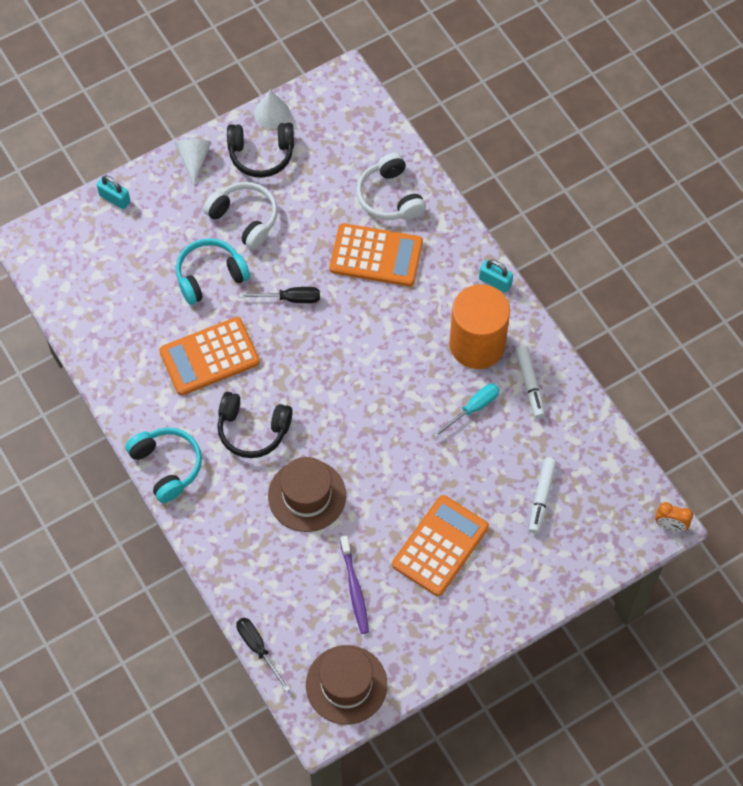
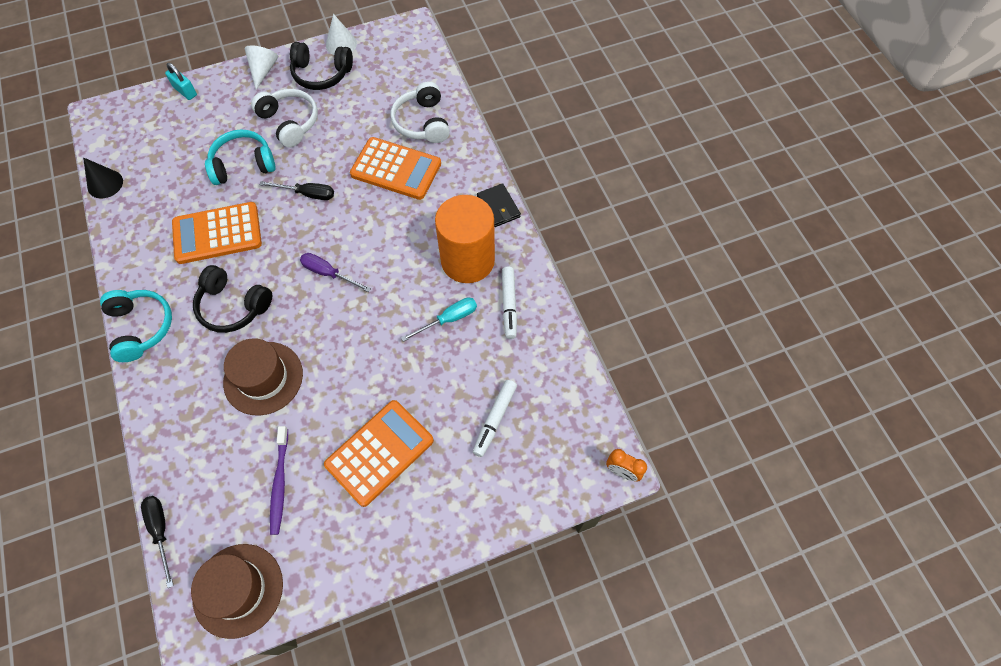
camera: 10 degrees right, 0 degrees up
turquoise padlock [479,260,513,293] -> black wallet [477,183,521,227]
none -> black cone [83,157,123,199]
none -> purple screwdriver [300,253,371,292]

